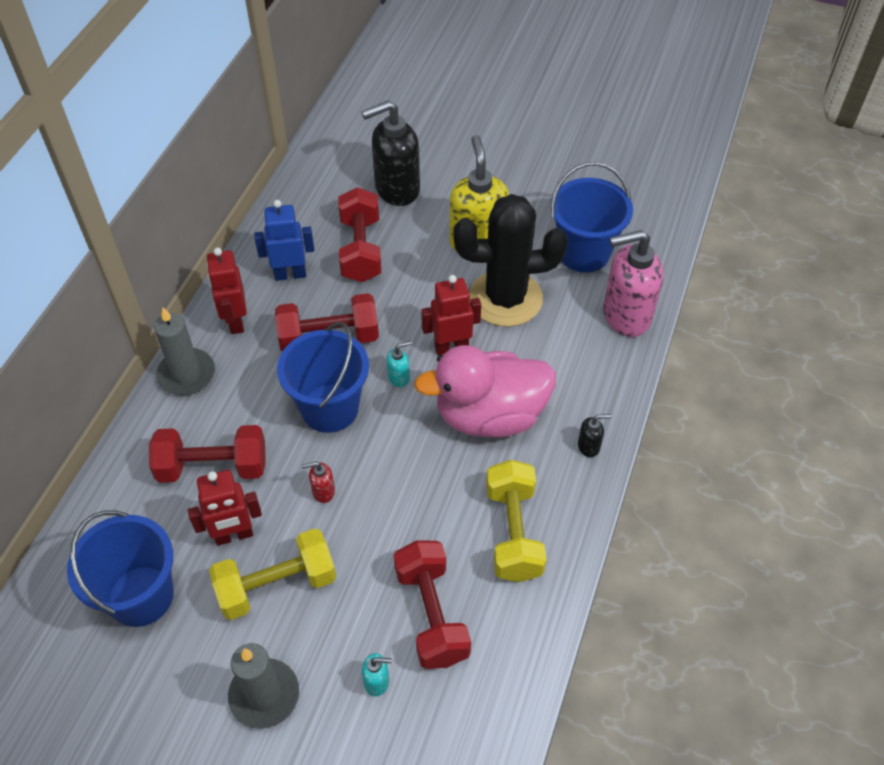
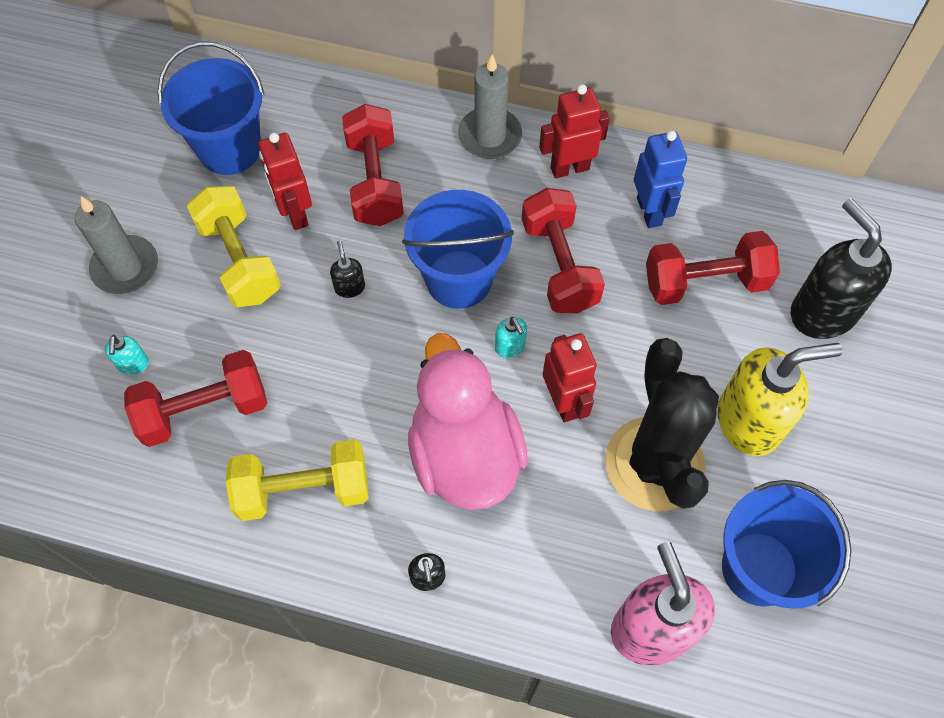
camera: 85 degrees right, 10 degrees up
red soap dispenser [302,461,335,503] -> black soap dispenser [330,241,365,298]

